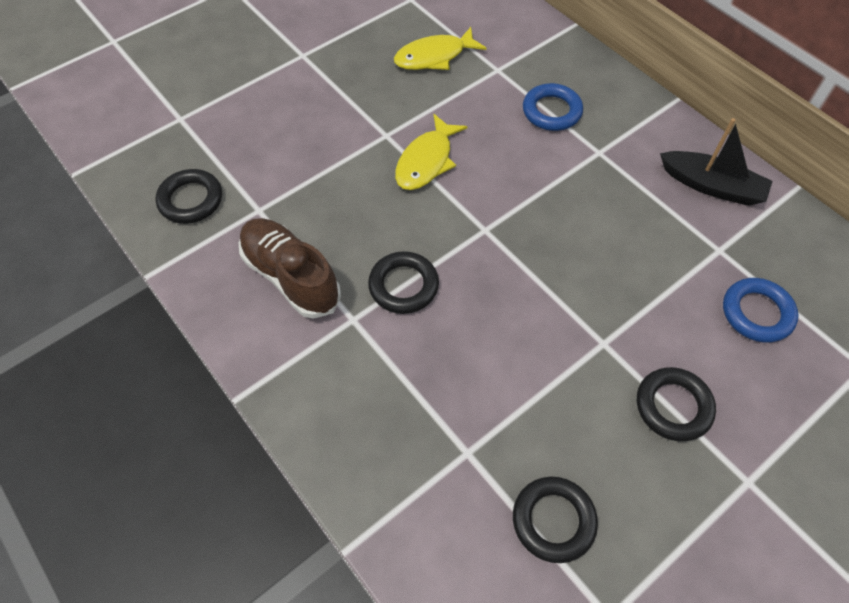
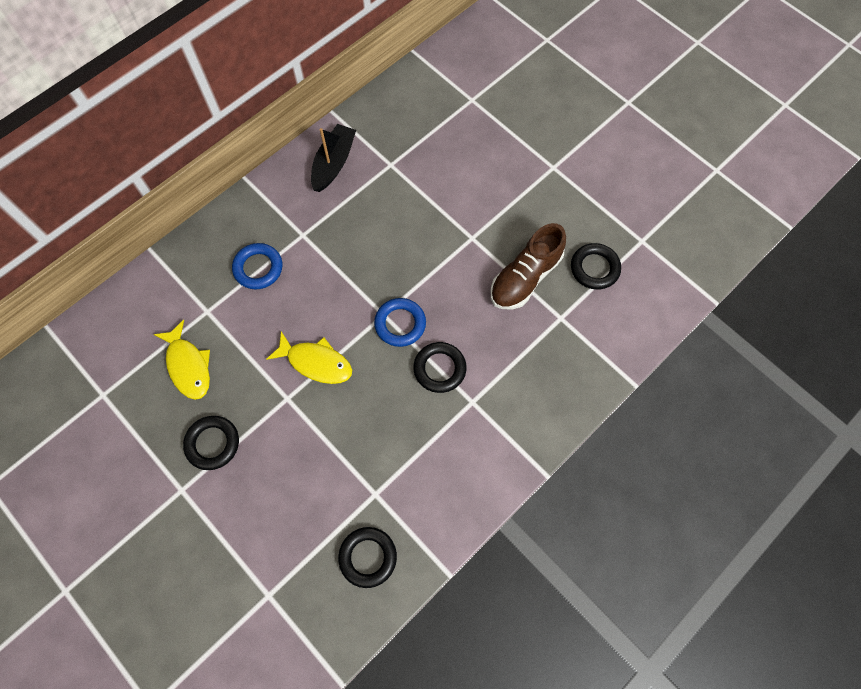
camera: 95 degrees left, 10 degrees up
brown shoe [239,218,341,319] -> brown shoe moved to [490,223,566,310]
black ring [637,367,716,441] -> black ring moved to [183,416,239,470]
blue ring [723,278,799,343] -> blue ring moved to [374,298,426,347]

